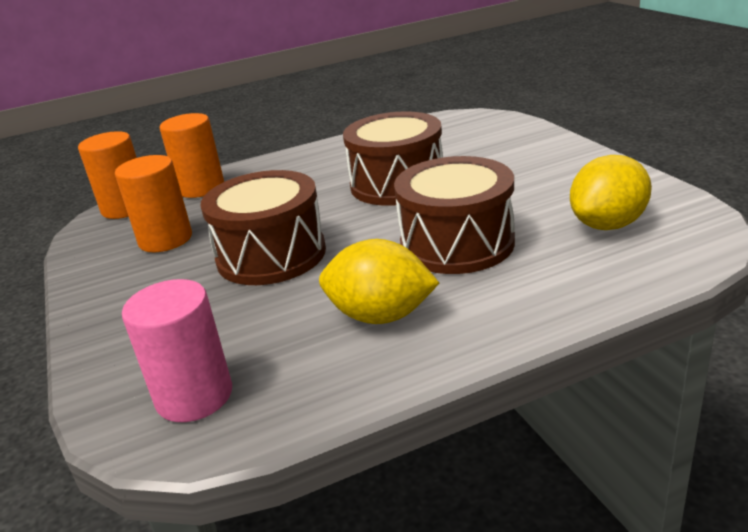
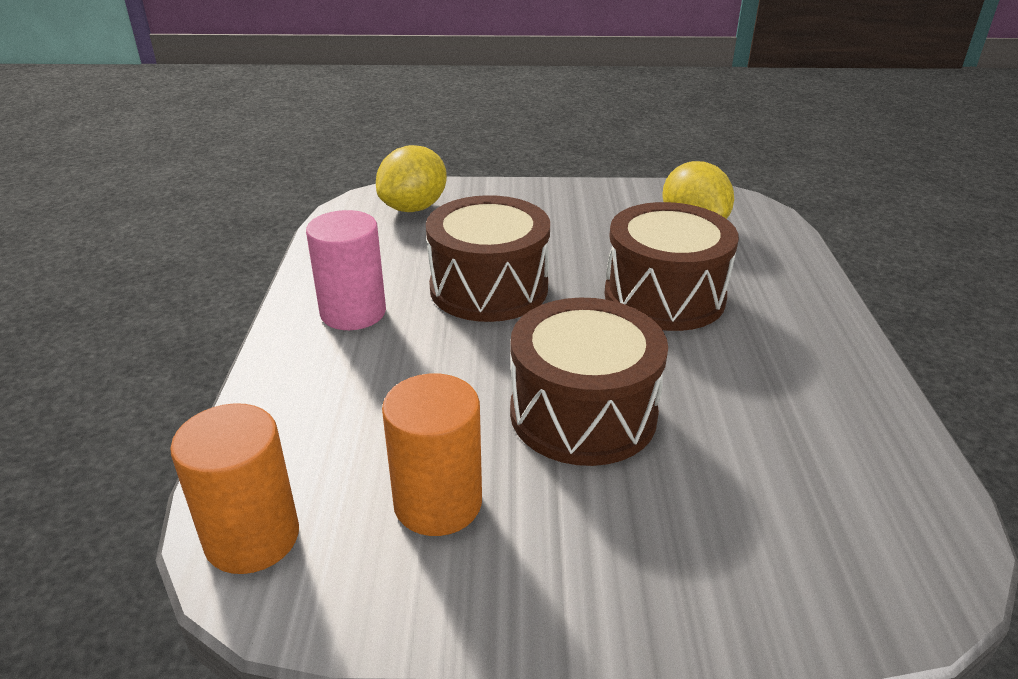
camera: 70 degrees left, 5 degrees up
pink cylinder [122,279,232,422] -> pink cylinder moved to [306,210,386,330]
orange cylinder [160,113,224,198] -> none
yellow lemon [319,239,439,324] -> yellow lemon moved to [376,145,447,212]

